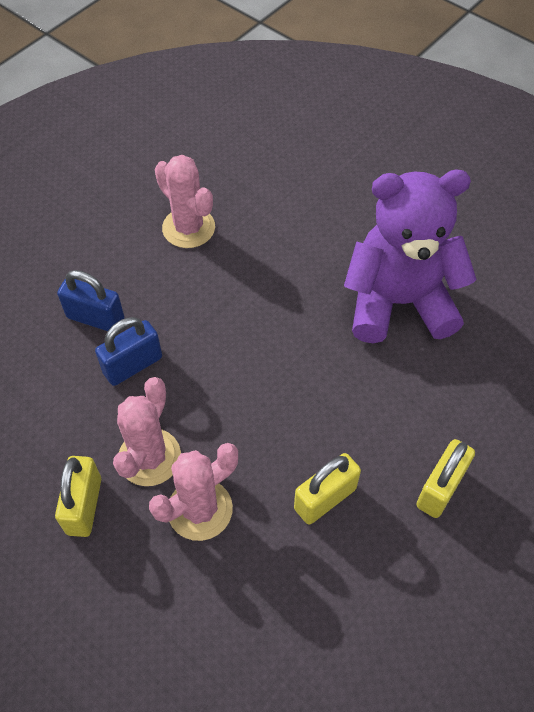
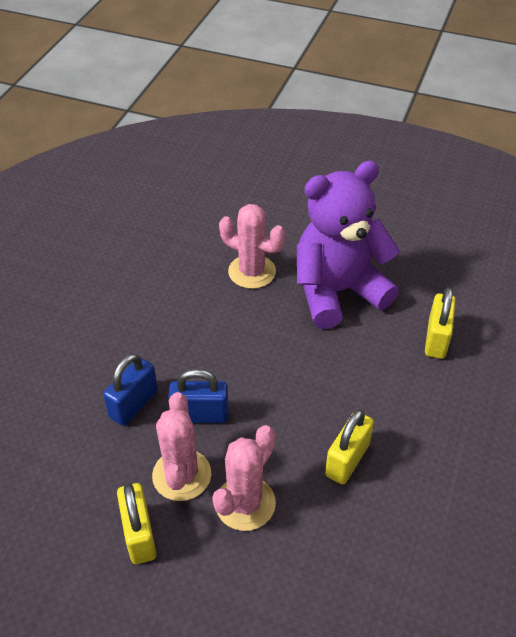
camera: 20 degrees left, 10 degrees down
blue padlock [57,270,124,331] -> blue padlock moved to [168,369,229,423]
pink cactus [155,155,215,248] -> pink cactus moved to [219,204,286,289]
yellow padlock [416,439,475,518] -> yellow padlock moved to [425,287,456,359]

